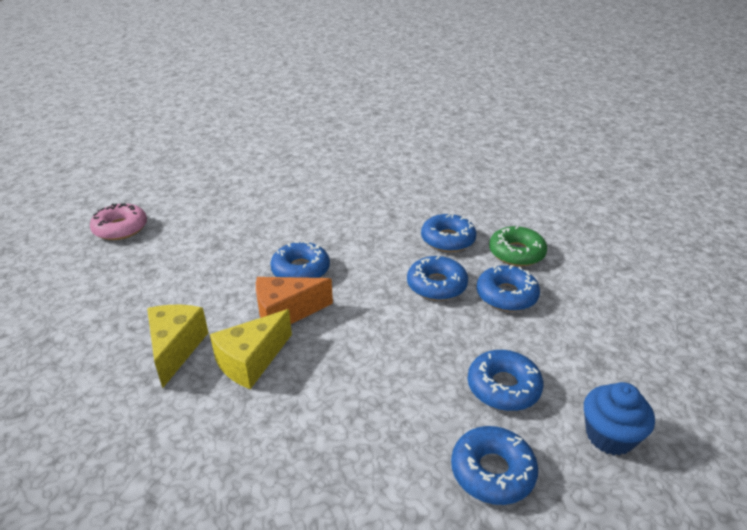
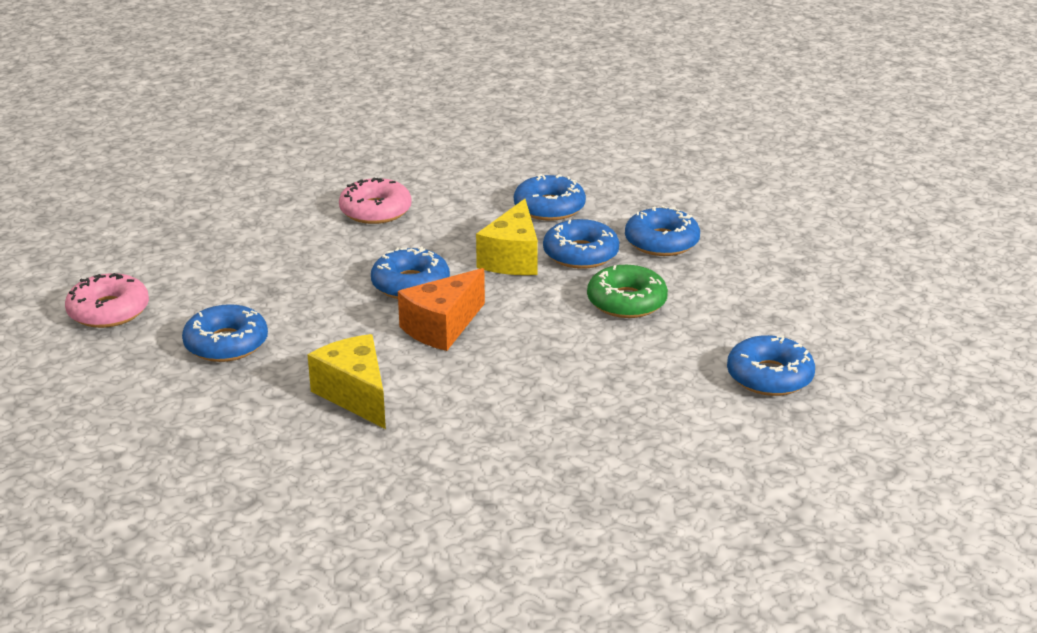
camera: 30 degrees left, 5 degrees down
yellow cheese [210,309,292,389] -> yellow cheese moved to [476,199,538,275]
blue donut [468,350,543,411] -> blue donut moved to [182,304,268,362]
green donut [489,226,547,266] -> green donut moved to [587,265,668,318]
blue cupcake [584,382,655,455] -> none
none -> pink donut [339,178,412,224]

